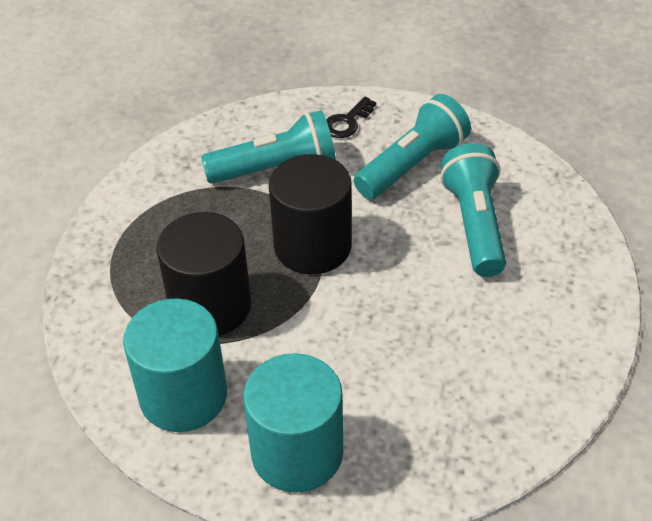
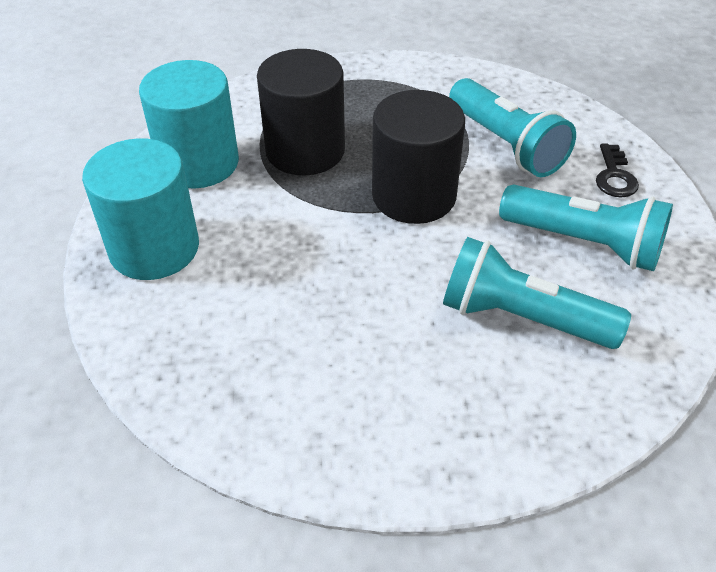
camera: 70 degrees right, 0 degrees up
black key [326,97,376,138] -> black key turned 105 degrees counterclockwise [596,144,639,198]
turquoise flashlight [440,143,506,277] -> turquoise flashlight turned 135 degrees counterclockwise [443,237,631,349]

